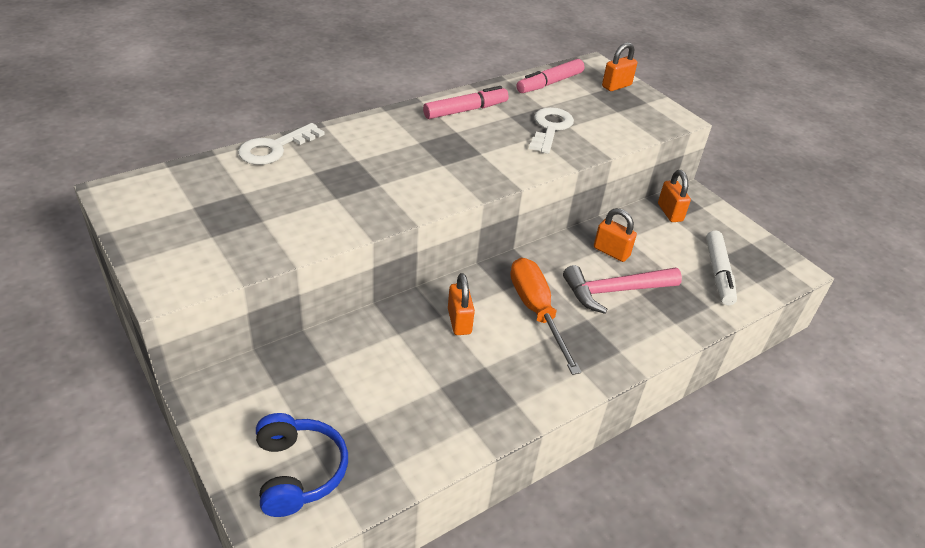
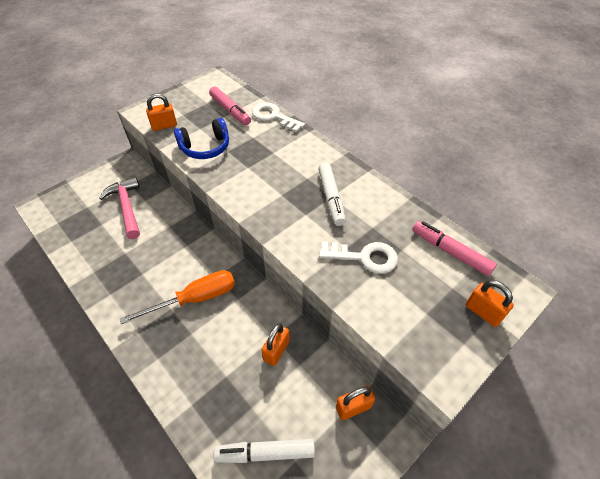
camera: 85 degrees right, 10 degrees up
blue headphones [256,413,348,517] -> blue headphones moved to [174,118,229,159]
pink marker [423,86,509,119] -> pink marker moved to [209,86,251,125]
orange padlock [448,273,475,335] -> orange padlock moved to [146,94,177,131]
pink hammer [563,265,682,314] -> pink hammer moved to [99,177,140,239]
none -> white marker [318,163,346,226]

